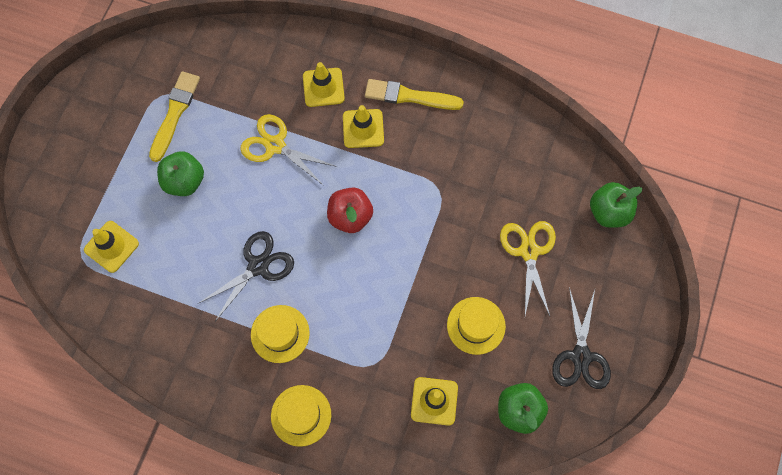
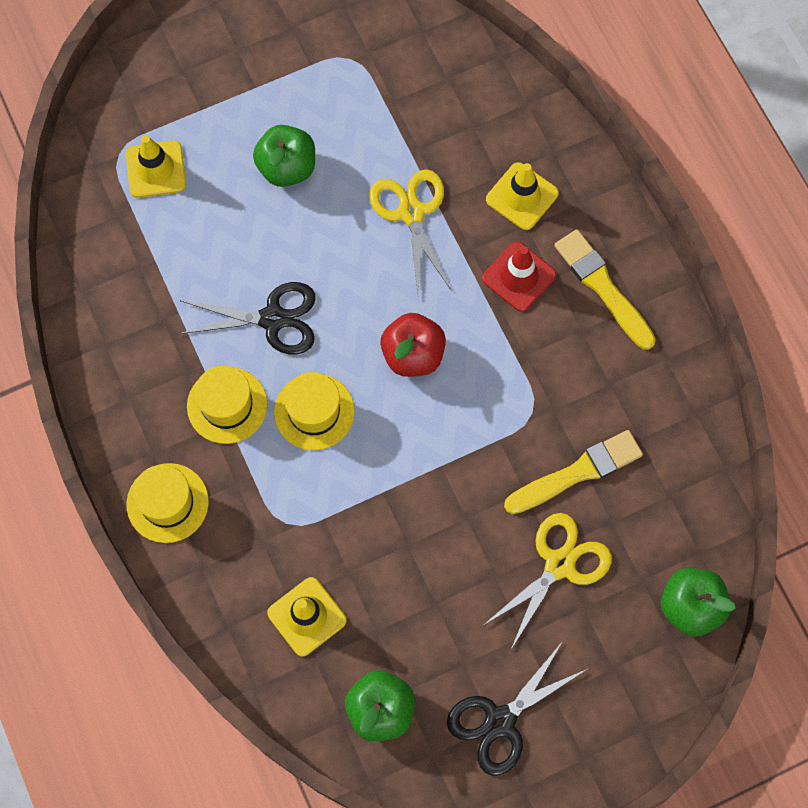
camera: 45 degrees right, 0 degrees up
yellow brush [149,71,200,162] -> yellow brush moved to [504,430,643,514]
yellow traffic cone [343,105,384,148] -> red traffic cone [482,241,556,312]
yellow hat [447,297,506,355] -> yellow hat moved to [274,372,355,450]

